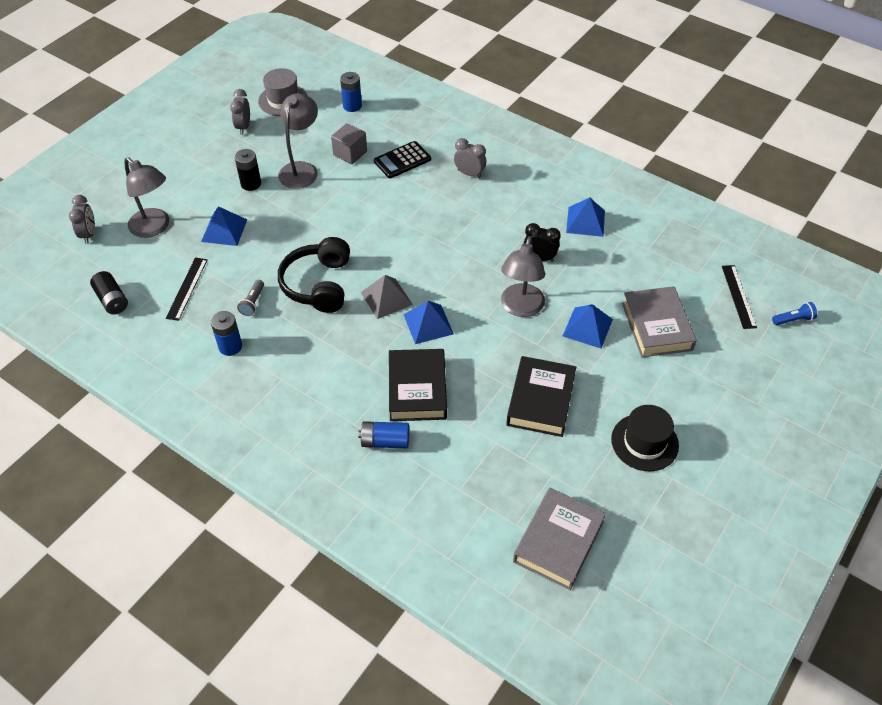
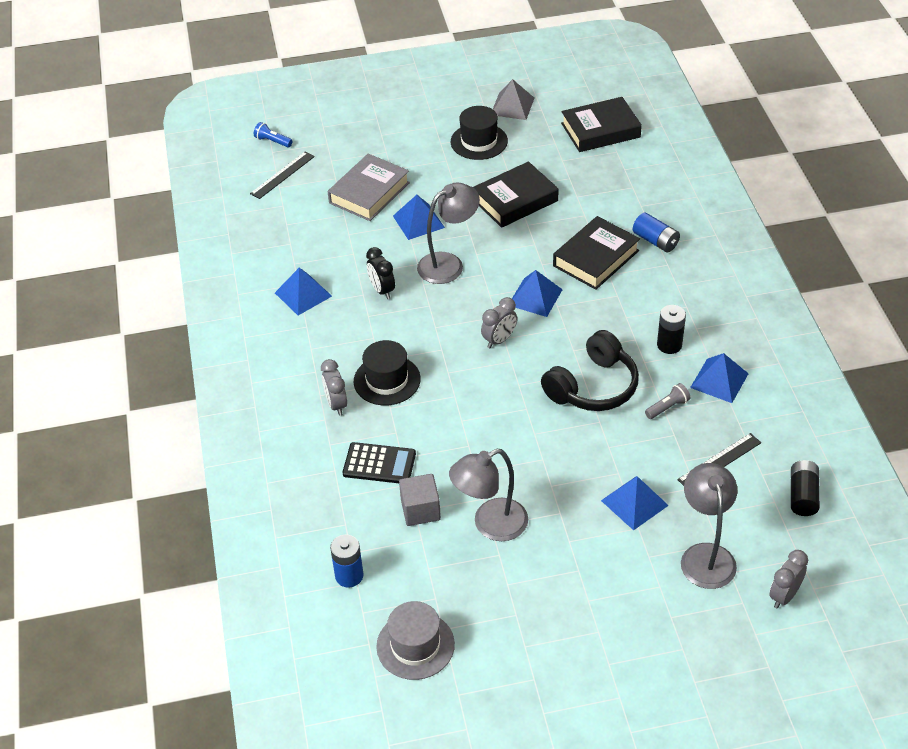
camera: 135 degrees left, 5 degrees down
blue battery [211,311,242,356] -> blue pyramid [690,353,749,403]
grey clock [230,89,250,134] -> grey clock moved to [481,297,517,348]
black battery [235,149,261,191] -> black battery moved to [657,305,686,354]
grey pyramid [361,275,413,319] -> grey pyramid moved to [493,79,534,120]
grey book [513,488,606,590] -> black book [561,97,642,152]
none -> black hat [354,340,421,406]

